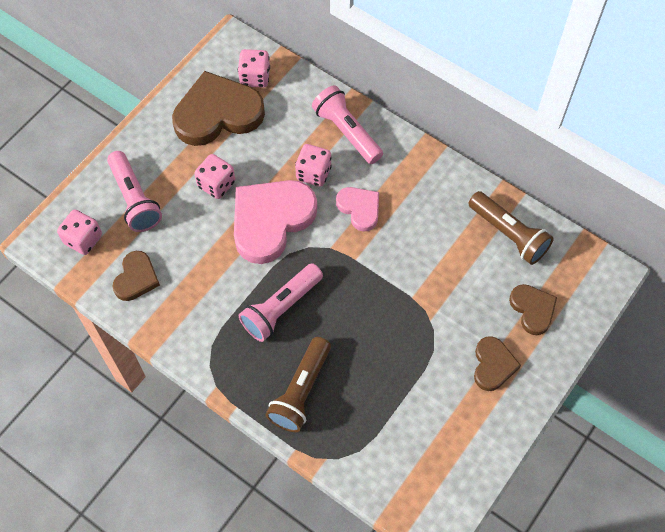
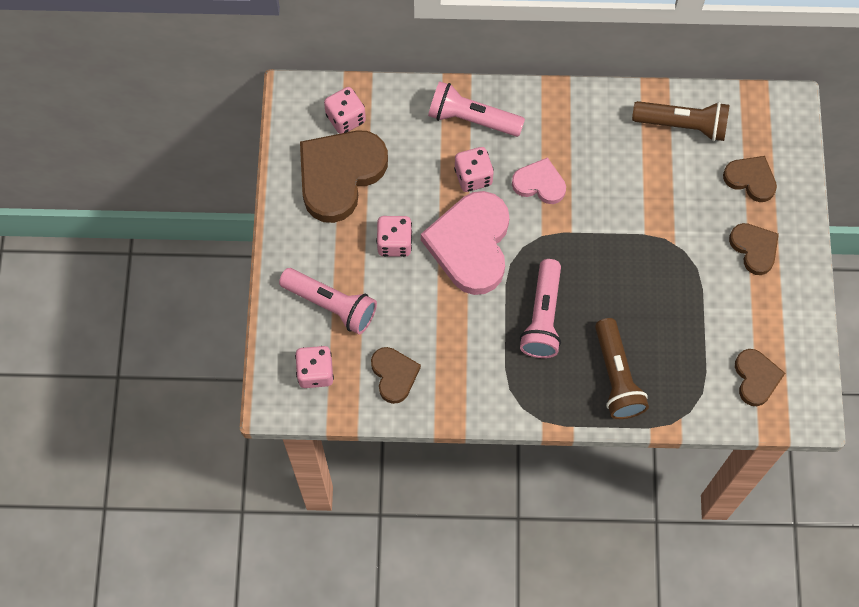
camera: 35 degrees left, 5 degrees up
none -> brown heart [735,349,785,406]

